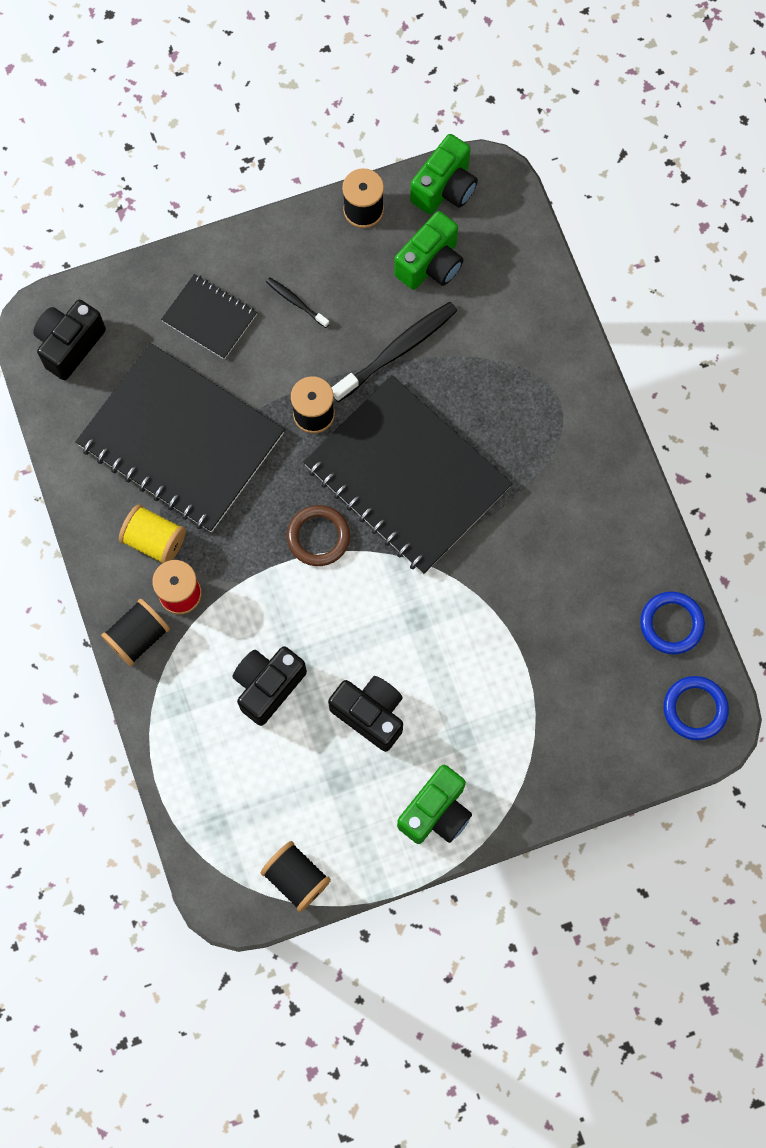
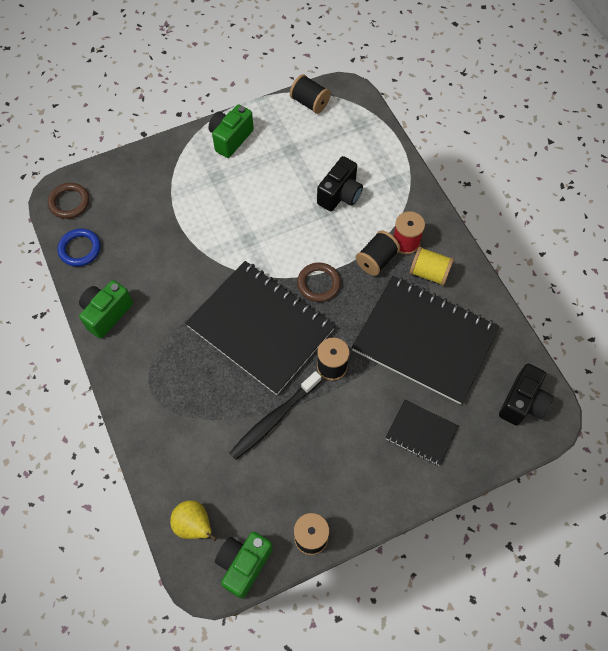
camera: 175 degrees right, 10 degrees down
black spool [101,599,170,666] -> black spool moved to [356,231,400,276]
black toothbrush [266,277,329,328] -> none
black camera [328,676,403,752] -> none
green camera [394,211,463,290] -> green camera moved to [79,280,133,339]
blue ring [664,676,729,740] -> brown ring [48,183,89,219]
none -> yellow pear [170,500,217,541]

